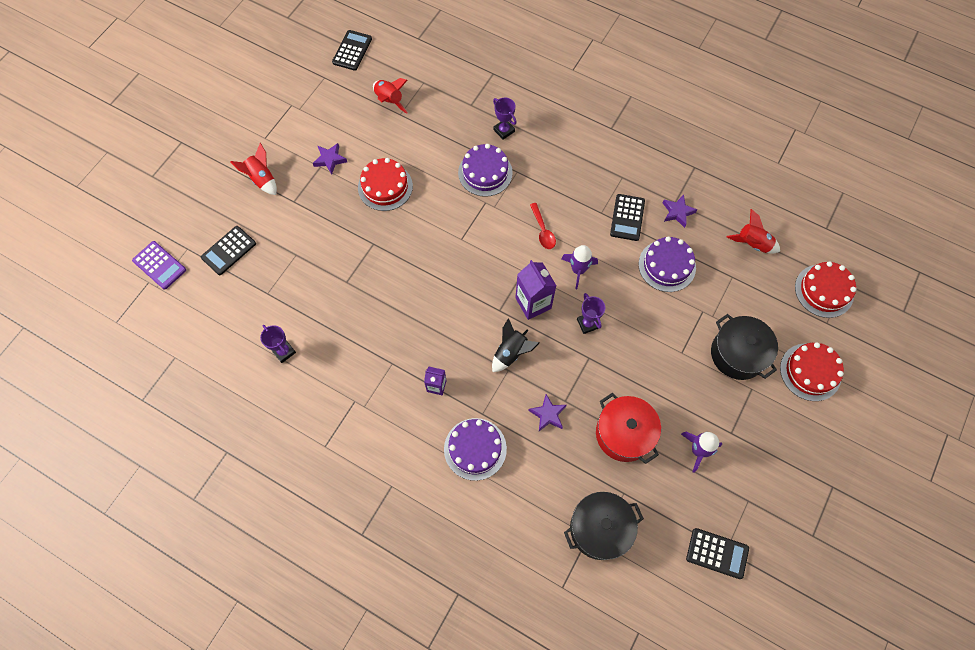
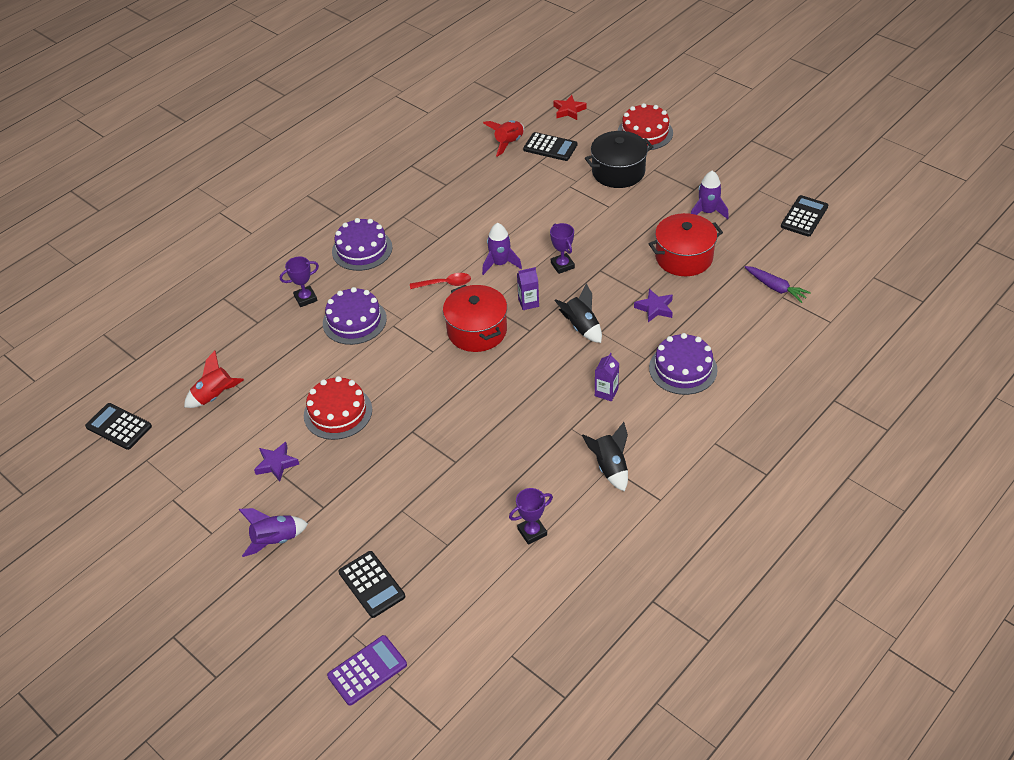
camera: 75 degrees left, 20 degrees down
red rocket [230,143,277,195] -> purple rocket [239,508,308,557]
purple carton [515,260,556,320] -> purple carton [517,267,539,310], size x0.58
black pot [564,492,644,560] -> purple carrot [745,266,811,303]
purple trophy [577,293,605,334] -> purple trophy turned 75 degrees clockwise [550,223,575,274]
black calculator [610,194,645,241] -> black calculator moved to [523,132,577,161]
purple cake [639,236,696,292] -> purple cake moved to [332,218,392,271]
purple star [663,194,698,228] -> none
red cake [795,261,856,318] -> red star [553,95,587,120]
none -> red pot [443,285,507,352]
none -> black rocket [582,422,628,492]

